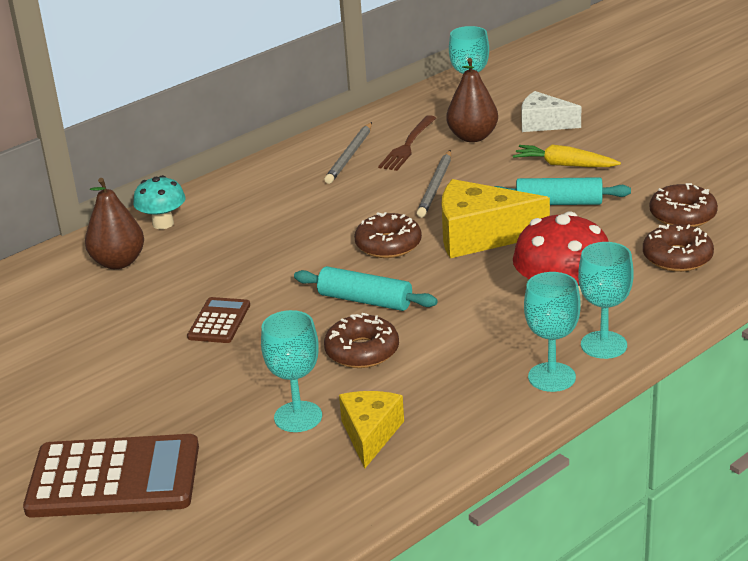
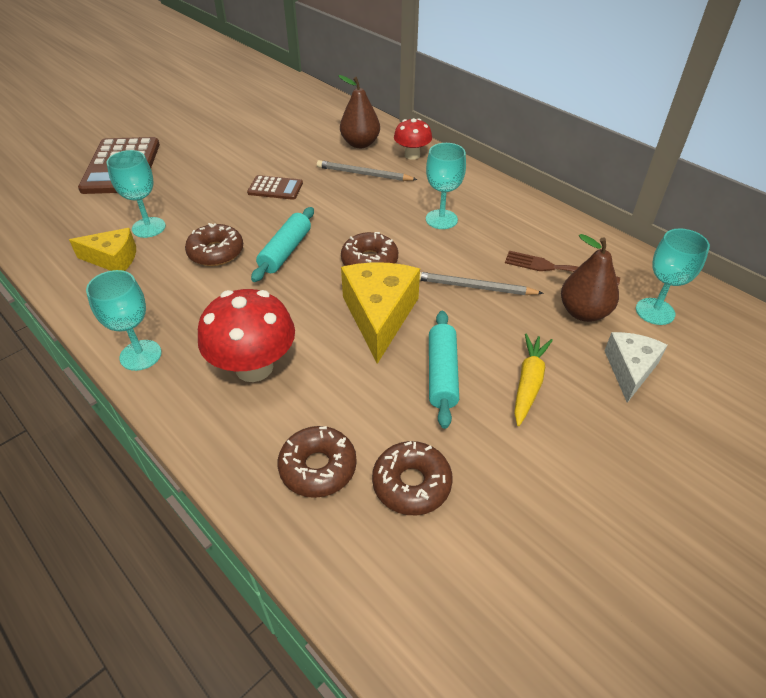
camera: 85 degrees right, 15 degrees up
turquoise mushroom [133,175,185,229] -> red mushroom [394,118,432,160]
grey pencil [324,122,372,184] -> grey pencil moved to [317,160,418,181]
turquoise goblet [578,242,634,359] -> turquoise goblet moved to [426,143,466,229]

